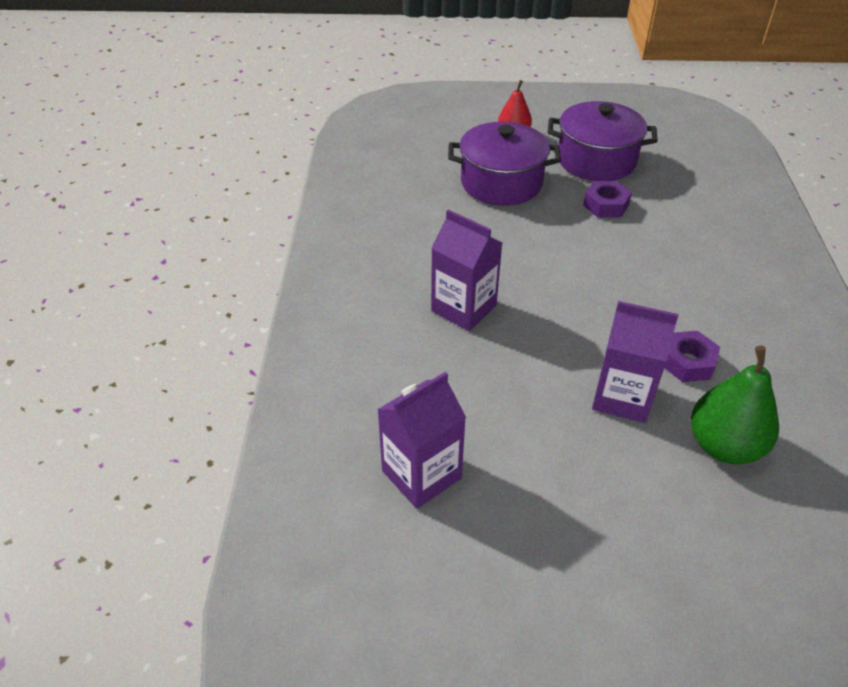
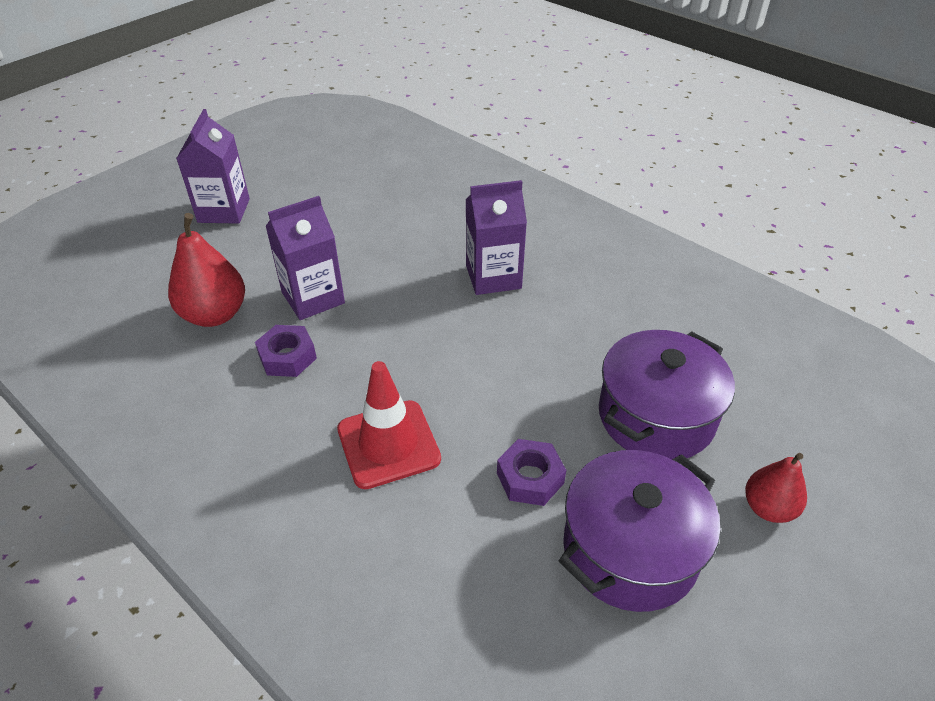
camera: 130 degrees right, 0 degrees up
purple carton [377,372,466,509] -> purple carton moved to [176,109,250,224]
green pear [691,346,779,464] -> red pear [168,213,245,327]
none -> red traffic cone [337,361,441,489]

